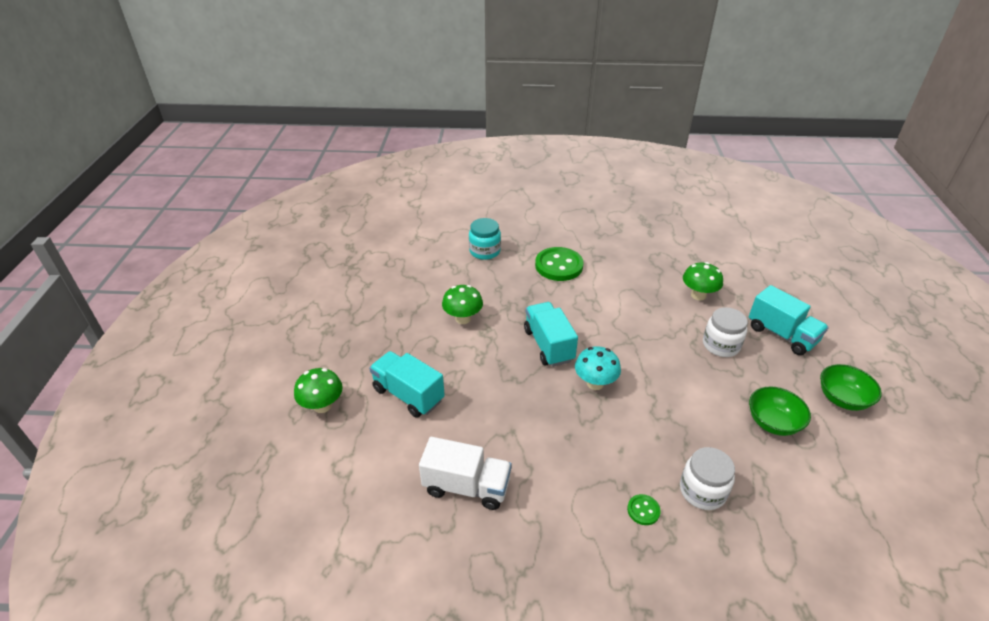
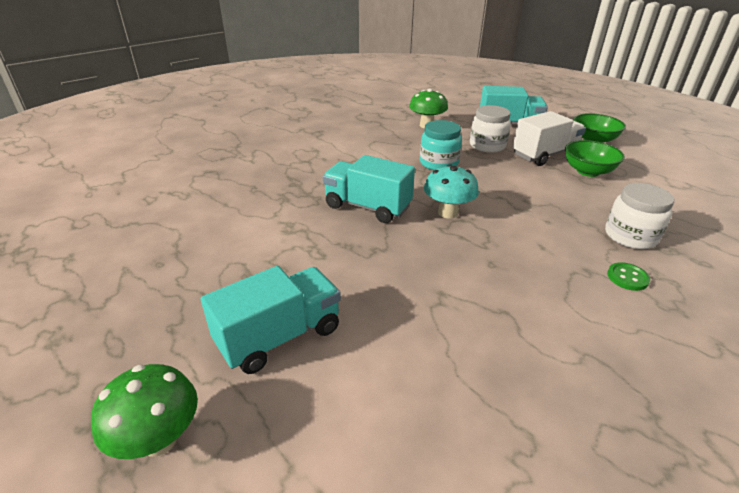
camera: 45 degrees left, 5 degrees down
turquoise truck [369,351,445,418] -> turquoise truck turned 150 degrees clockwise [201,266,341,374]
white truck [419,437,512,510] -> white truck moved to [513,111,586,166]
green mushroom [442,285,483,324] -> none
turquoise jar [469,218,501,260] -> turquoise jar moved to [420,120,462,170]
green button [535,247,584,281] -> none

